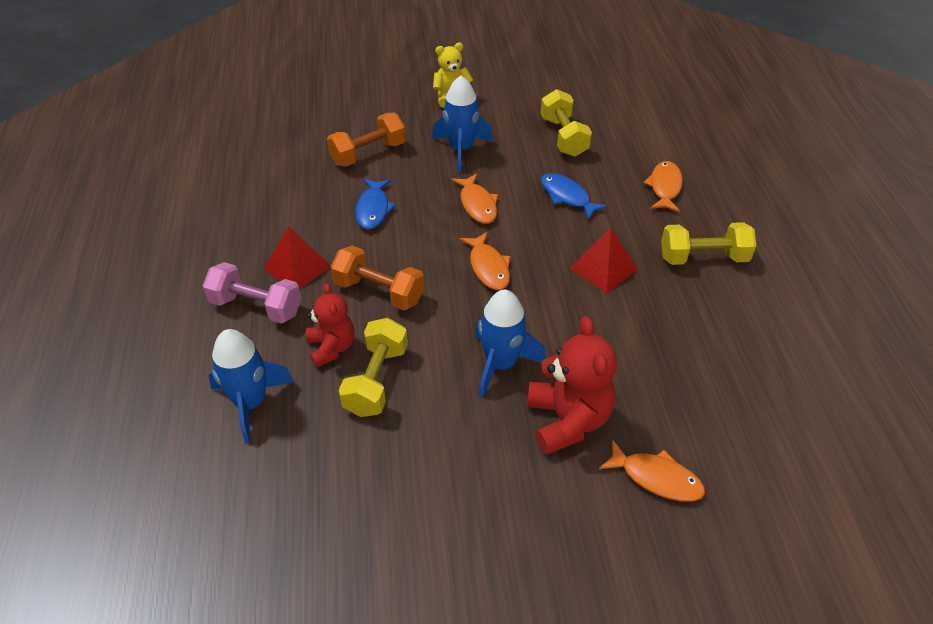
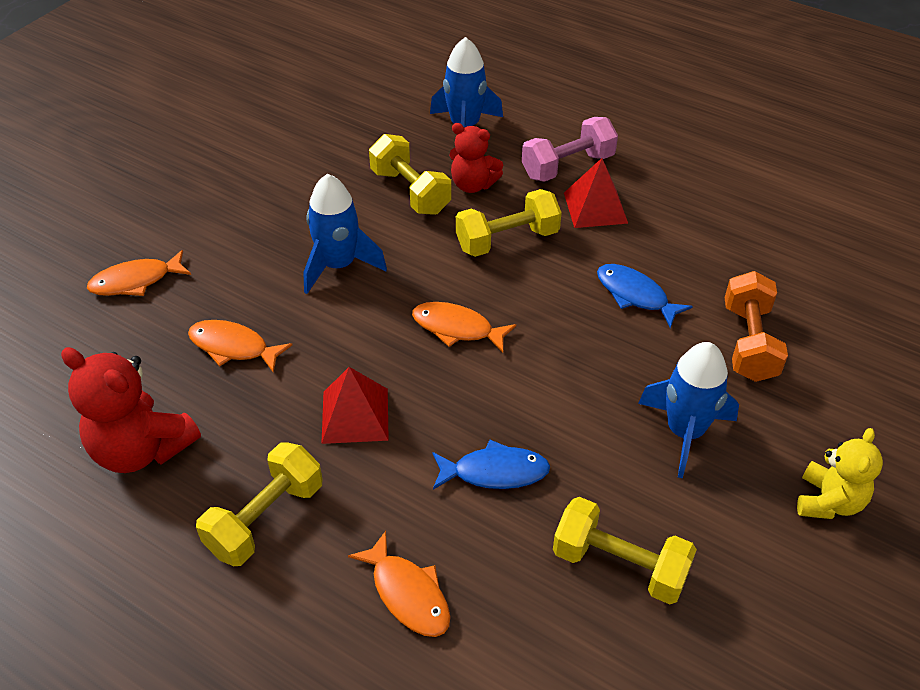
camera: 130 degrees right, 0 degrees up
orange dumbbell [331,246,424,310] -> yellow dumbbell [456,189,562,257]
orange fish [451,173,498,224] -> orange fish moved to [188,320,292,373]
red teddy bear [527,316,617,455] -> red teddy bear moved to [61,347,201,473]

